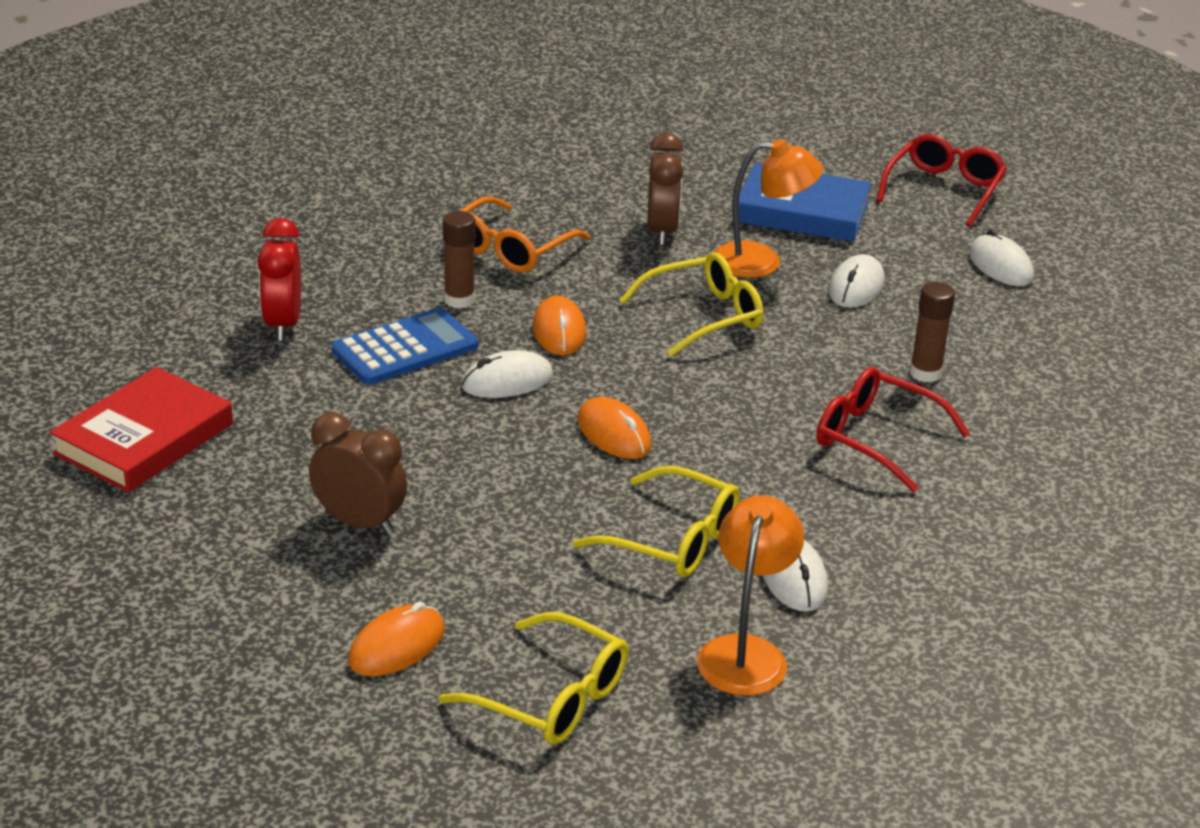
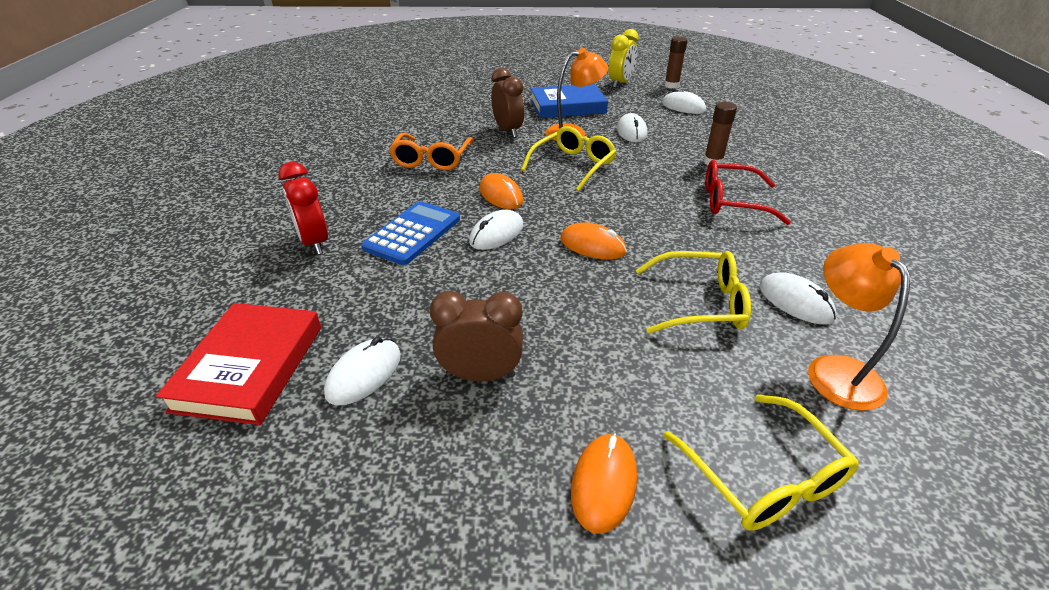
camera: 25 degrees left, 5 degrees up
yellow glasses [439,612,628,745] -> yellow glasses turned 60 degrees clockwise [664,394,859,531]
brown glue stick [443,211,475,308] -> brown glue stick moved to [664,36,688,88]
red glasses [877,134,1007,227] -> yellow clock [609,29,639,88]
none -> white mouse [324,337,401,405]

